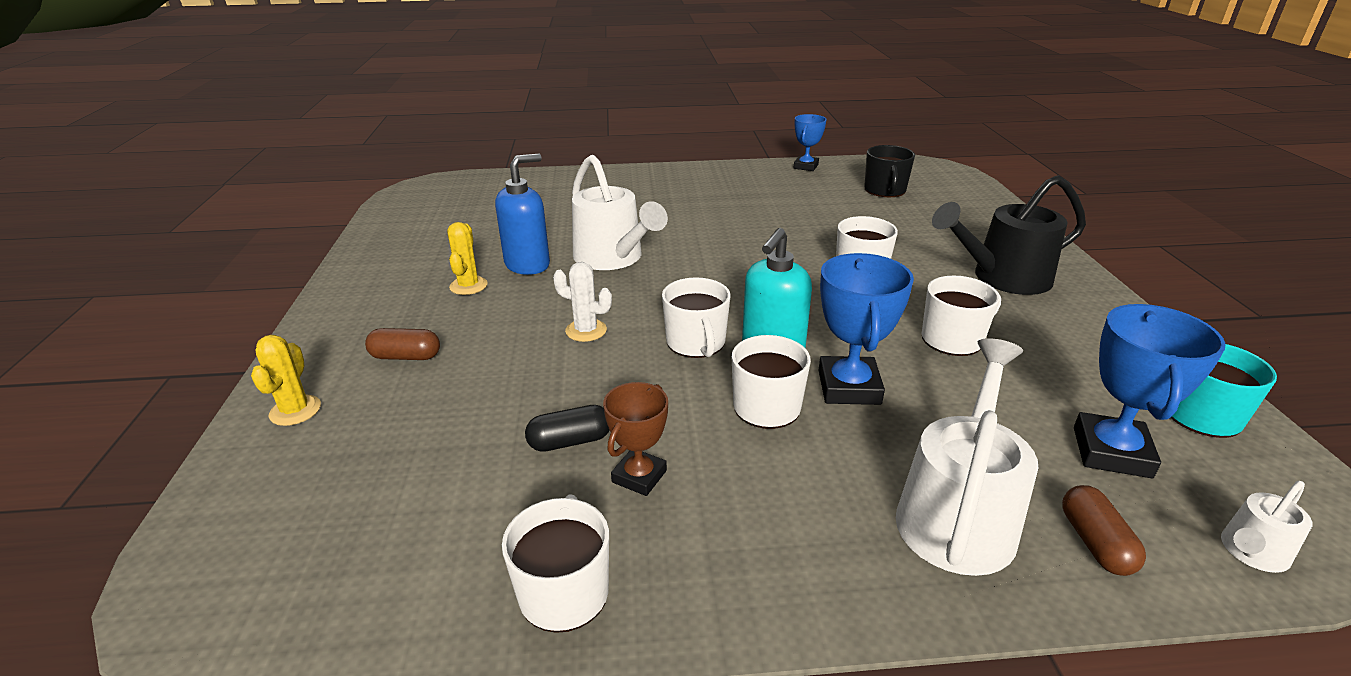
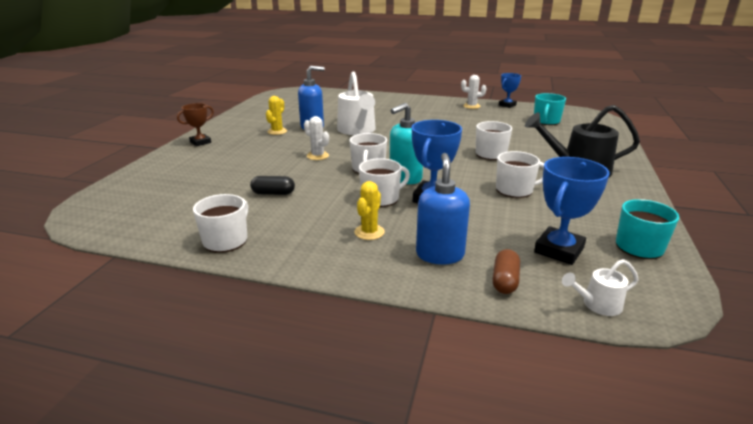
camera: 20 degrees right, 5 degrees down
yellow cactus [251,335,321,426] -> yellow cactus moved to [354,181,385,240]
brown capsule [365,328,440,360] -> none
brown trophy [603,382,668,496] -> brown trophy moved to [177,103,214,146]
black mug [864,145,915,197] -> turquoise mug [534,93,566,125]
white watering can [896,338,1038,576] -> blue soap dispenser [416,153,470,264]
none -> white cactus [461,75,486,109]

